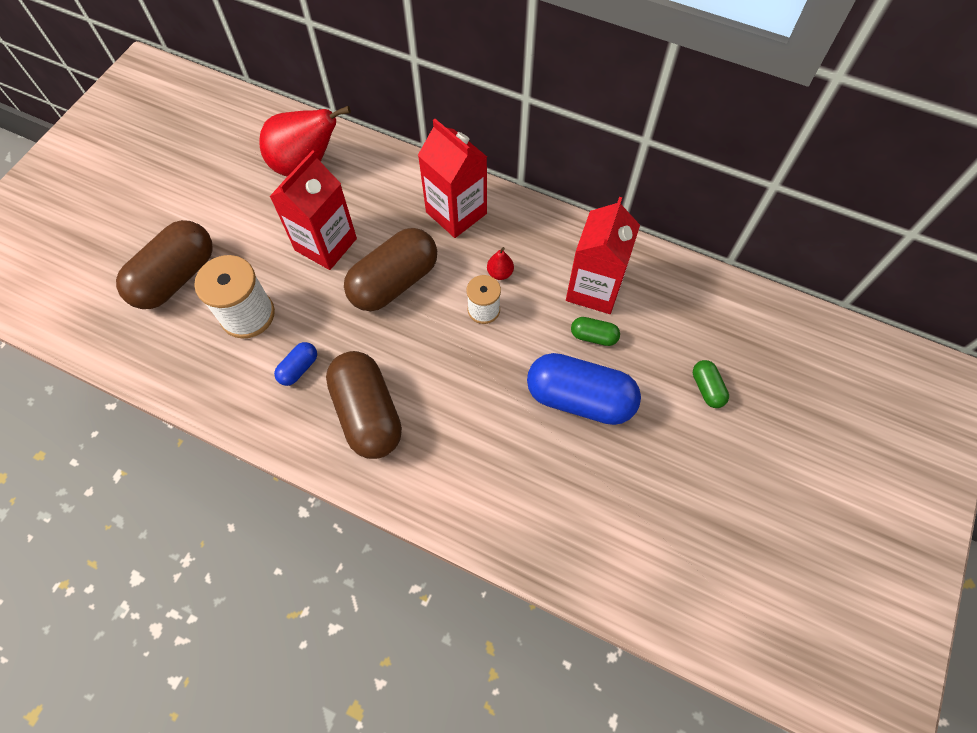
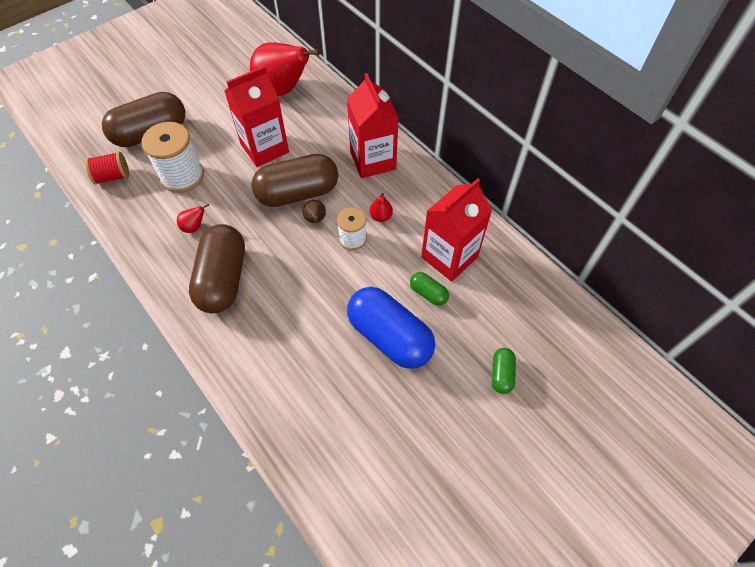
camera: 25 degrees right, 5 degrees down
blue capsule [274,342,317,386] -> red pear [177,204,209,233]
none -> red spool [85,152,129,185]
none -> brown pear [302,200,326,223]

